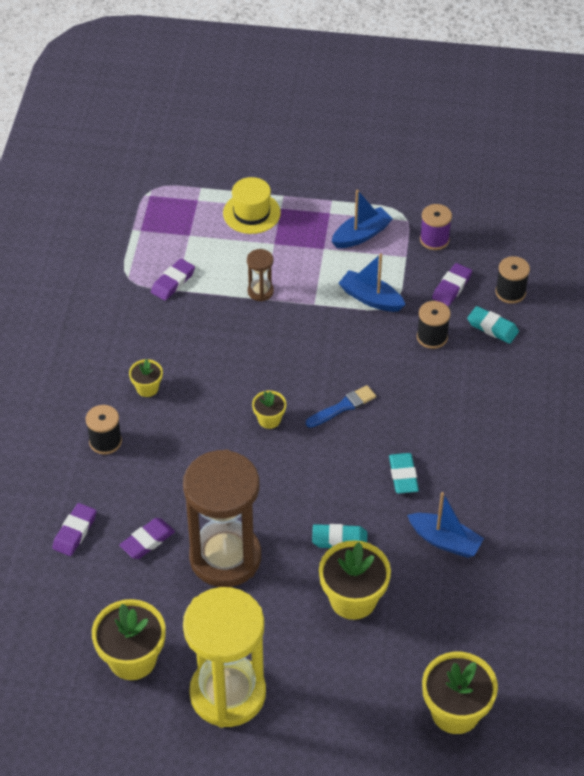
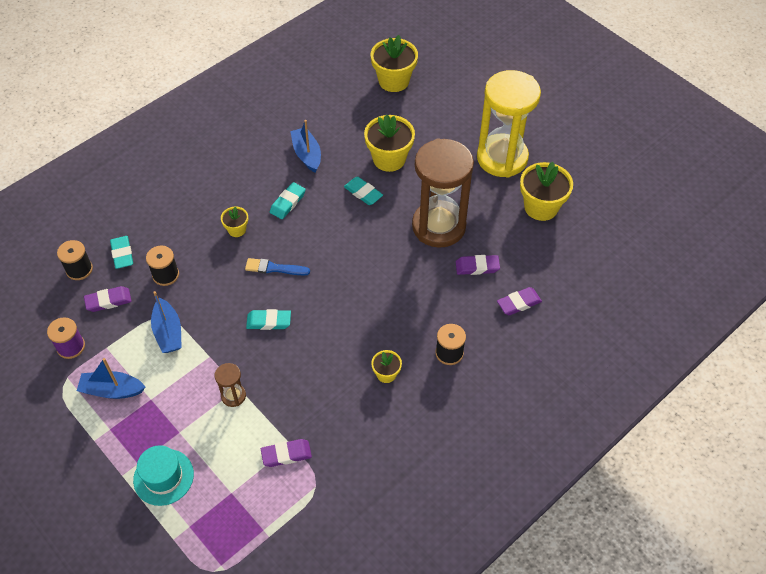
camera: 140 degrees left, 5 degrees up
yellow hat [223,177,281,234] -> turquoise hat [133,445,194,506]
yellow flower pot [252,390,286,429] -> yellow flower pot moved to [221,207,248,237]
none -> turquoise eraser [246,309,291,330]

